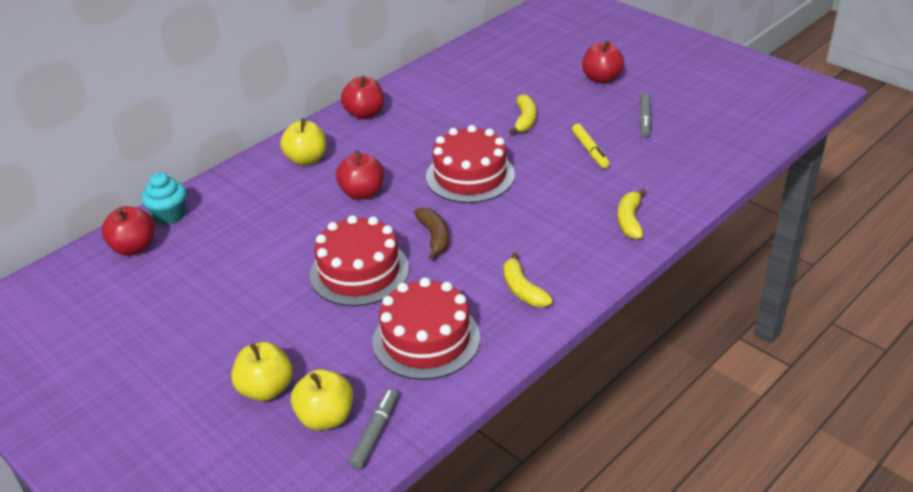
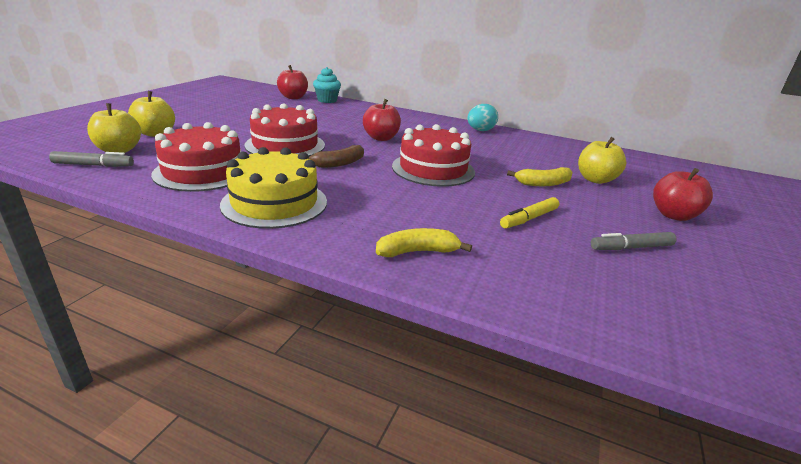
camera: 65 degrees right, 10 degrees down
yellow apple [280,118,326,166] -> yellow apple moved to [578,137,626,184]
red apple [341,76,384,119] -> turquoise egg [468,104,498,131]
yellow banana [503,252,553,307] -> yellow cake [220,147,327,229]

